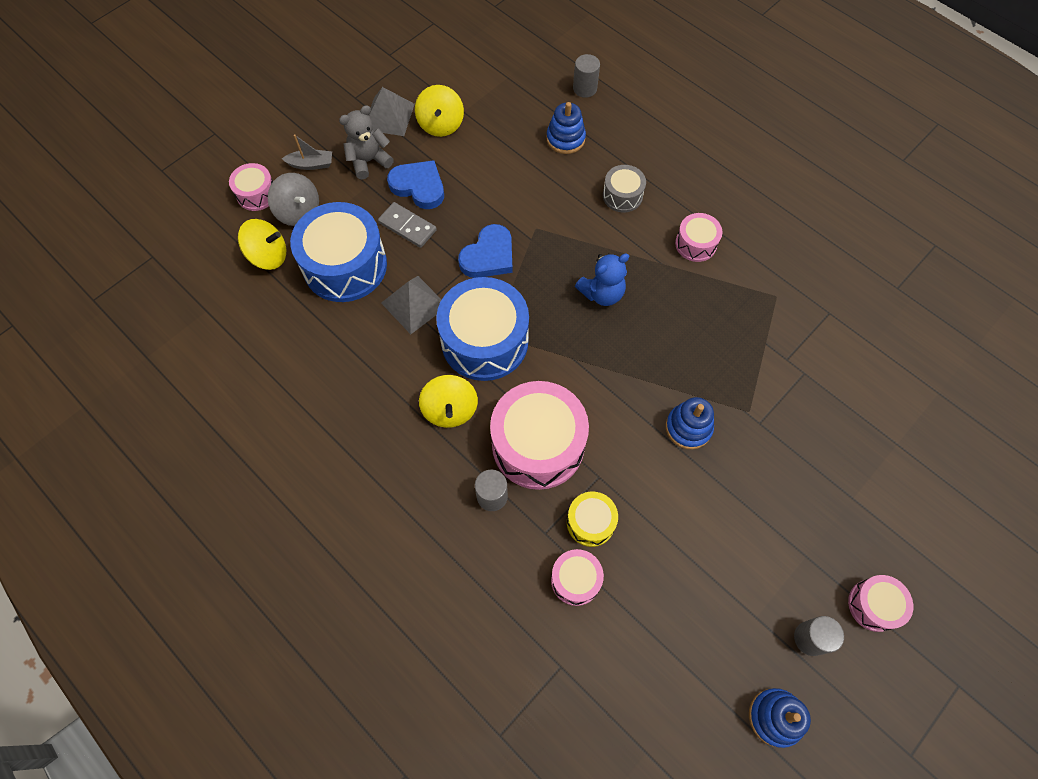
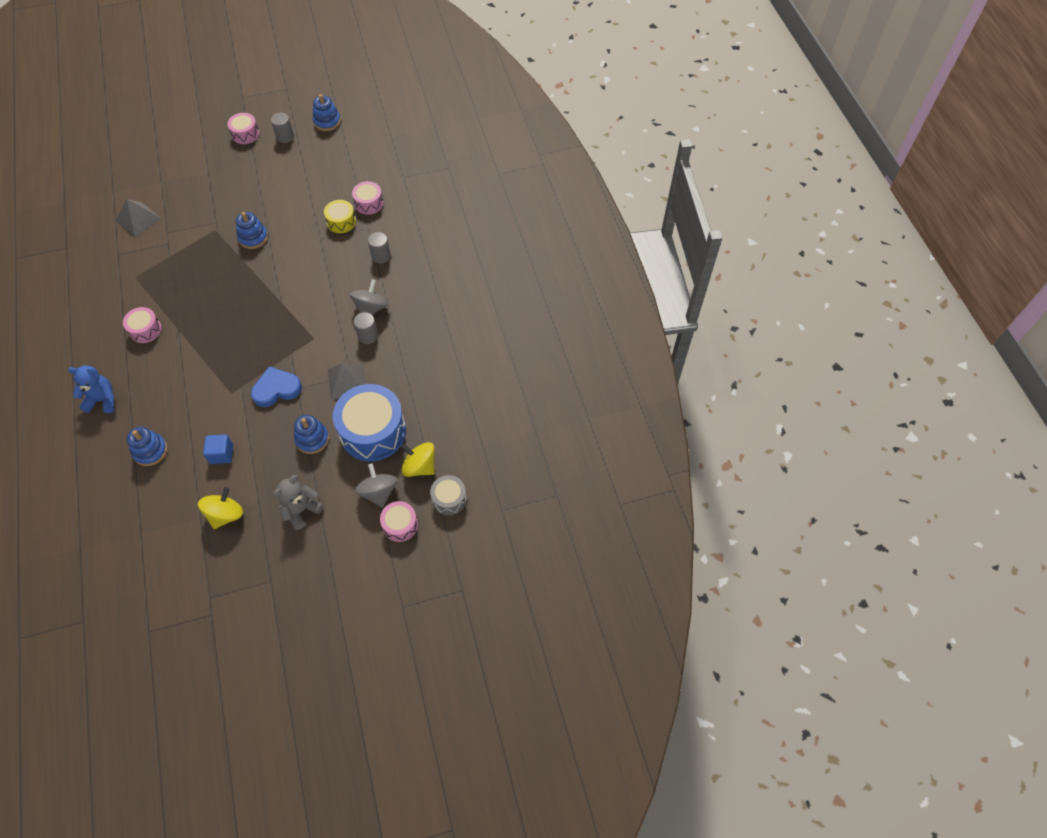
camera: 150 degrees left, 5 degrees down
grey boat [282,134,332,170] -> none
grey teddy bear [339,105,394,179] -> grey teddy bear turned 135 degrees clockwise [273,475,323,530]
grey pyramid [369,87,415,136] -> grey pyramid moved to [115,199,161,237]
grey domino [378,202,437,248] -> blue stacking toy [294,415,329,454]
blue heart [387,160,444,209] -> none
yellow spinning top [419,375,478,428] -> grey spinning top [350,280,388,315]
blue drum [436,277,529,381] -> none
pink drum [490,381,589,490] -> none
grey cylinder [573,54,600,98] -> grey cylinder moved to [353,312,378,344]
blue teddy bear [575,253,629,306] -> blue teddy bear moved to [68,365,114,413]
grey drum [603,165,646,212] -> grey drum moved to [430,475,467,515]
none -> blue cube [203,434,233,464]

